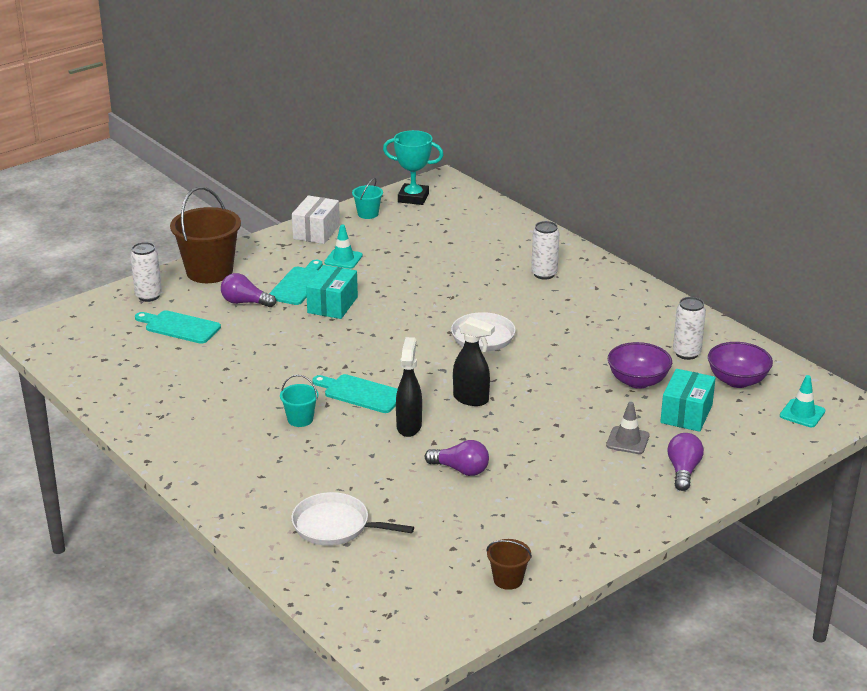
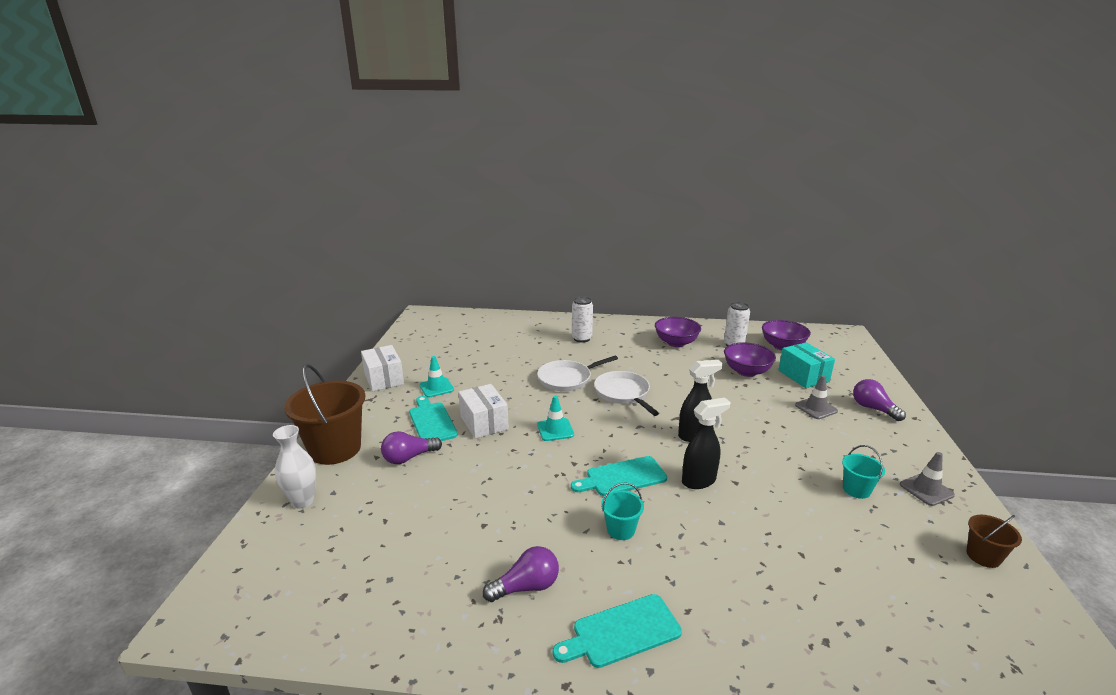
camera: 45 degrees left, 5 degrees down
white can [130,242,162,302] -> white vase [273,425,316,509]
turquoise cutting board [135,310,221,344] -> turquoise cutting board moved to [553,594,682,668]
white pan [291,492,414,546] -> white pan moved to [537,356,618,391]
turquoise box [306,265,358,319] -> white box [458,384,509,439]
turquoise bucket [352,178,383,219] -> turquoise bucket moved to [842,445,885,499]
turquoise trophy [383,130,443,205] -> none
black spray bottle [396,337,422,437] -> black spray bottle turned 105 degrees clockwise [682,398,731,489]
purple light bulb [425,440,489,476] -> purple light bulb moved to [483,546,559,602]
turquoise traffic cone [780,375,825,427] -> turquoise traffic cone moved to [537,395,574,441]
none -> purple bowl [655,317,701,347]
none -> grey traffic cone [900,452,955,506]

